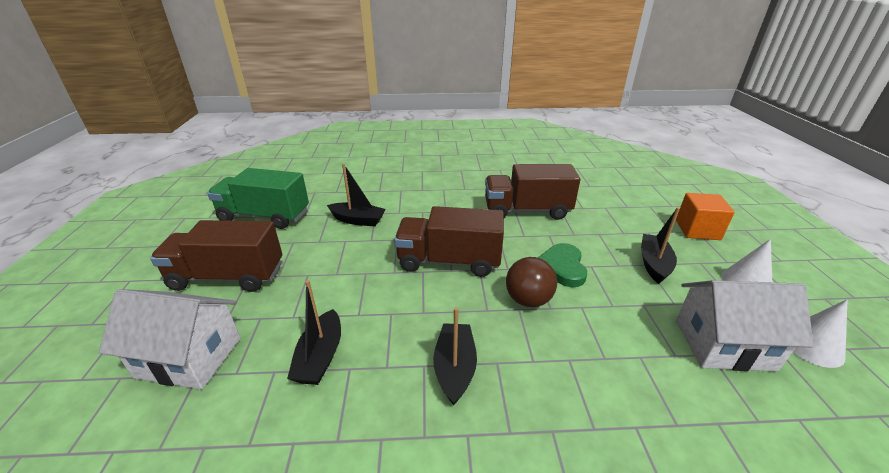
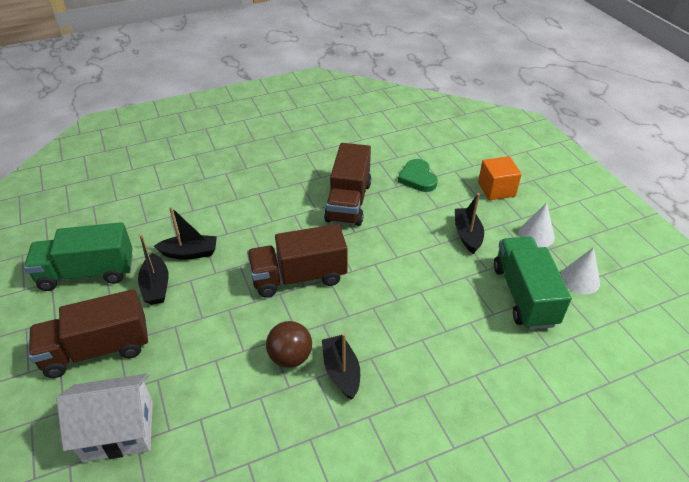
camera: 20 degrees left, 10 degrees up
black boat [287,280,341,385] -> black boat moved to [138,234,168,305]
brown truck [485,164,580,220] -> brown truck turned 60 degrees counterclockwise [324,143,371,226]
brown ball [506,257,557,307] -> brown ball moved to [266,321,312,368]
green heart [538,243,587,287] -> green heart moved to [398,159,438,192]
white house [676,280,814,371] -> green truck [494,236,572,330]

